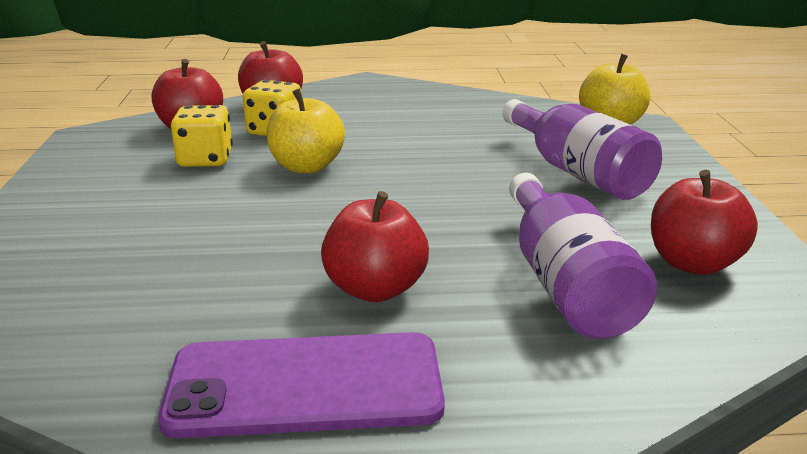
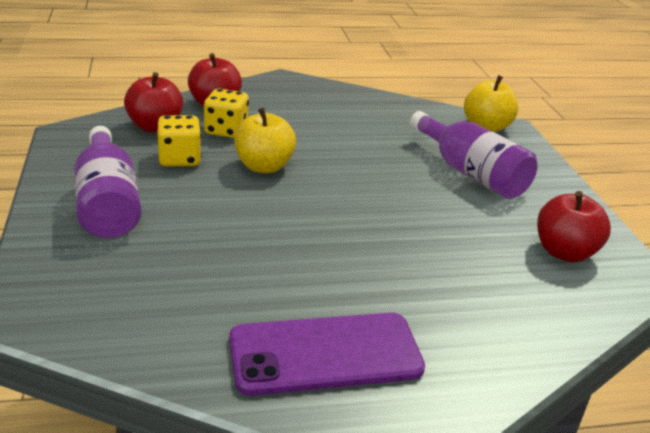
camera: 10 degrees left, 5 degrees up
red apple [321,191,429,302] -> none
purple bottle [509,173,657,339] -> purple bottle moved to [74,126,141,238]

